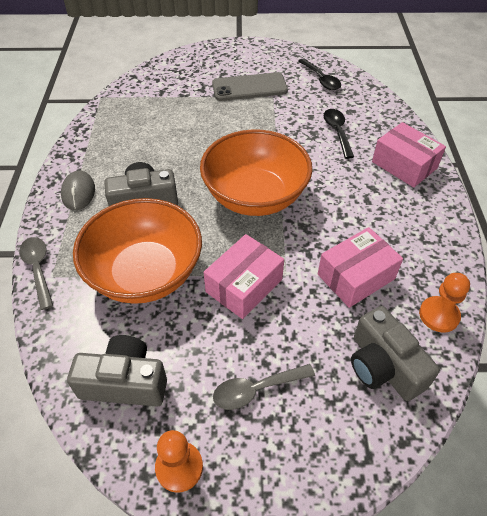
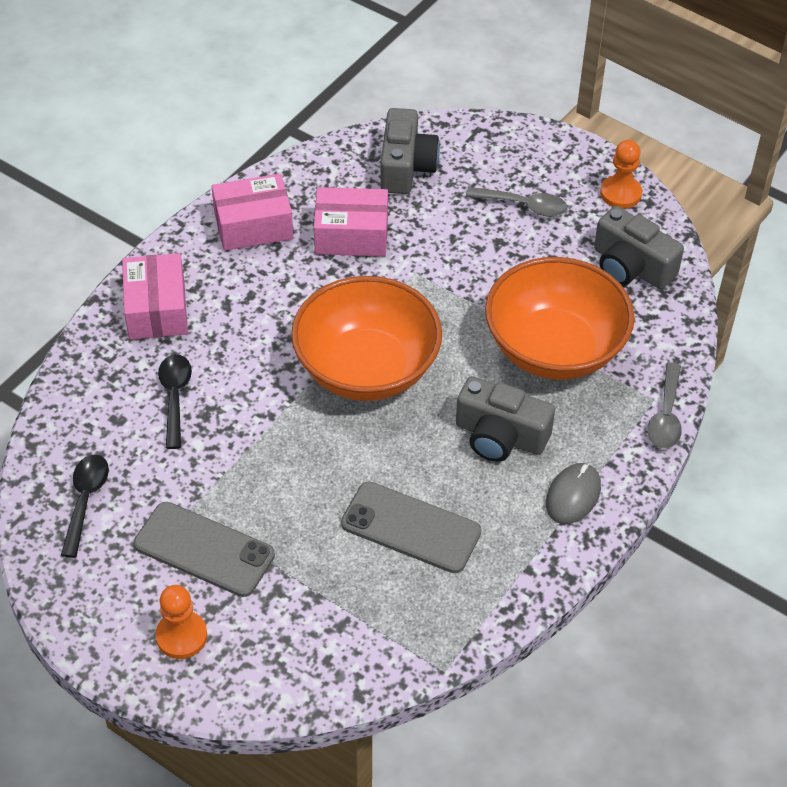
camera: 145 degrees left, 0 degrees up
pink box [204,234,284,319] -> pink box moved to [212,174,293,251]
black spoon [324,109,354,159] -> black spoon turned 150 degrees clockwise [158,354,192,449]
orange pawn [419,273,470,333] -> orange pawn moved to [155,585,207,659]
none -> grey phone [341,481,482,573]

